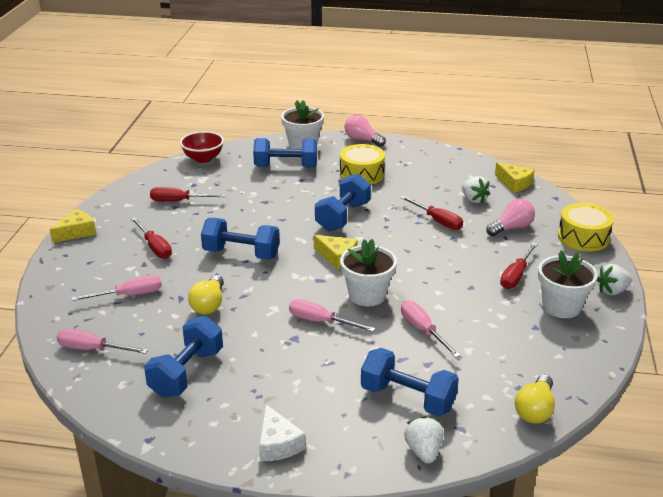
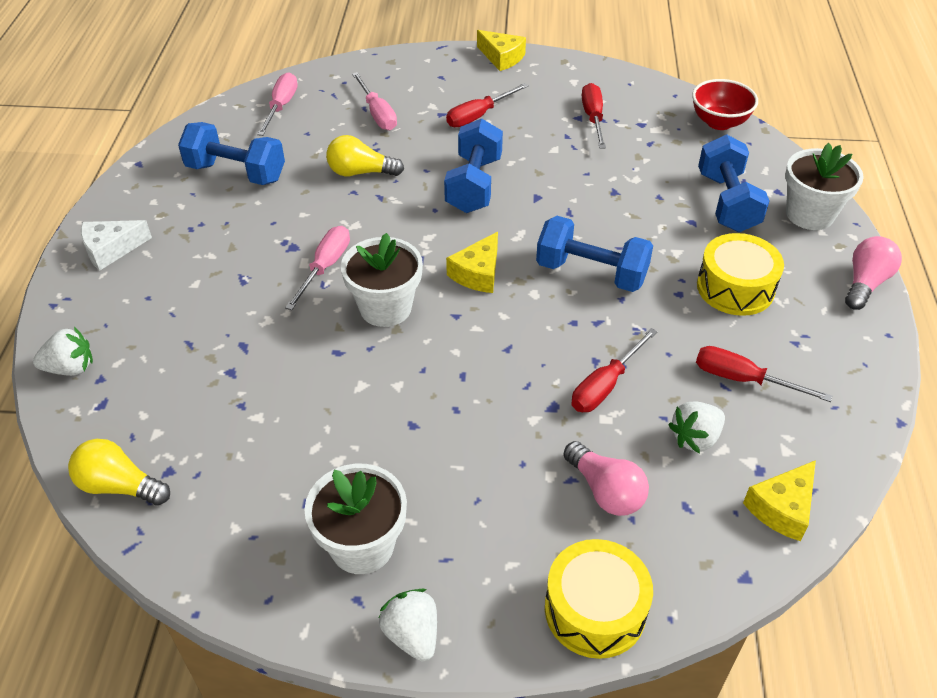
camera: 85 degrees right, 15 degrees up
blue dumbbell [361,348,459,416] -> none
pink screwdriver [401,301,460,358] -> none
red screwdriver [500,243,538,289] -> red screwdriver moved to [696,346,832,402]

